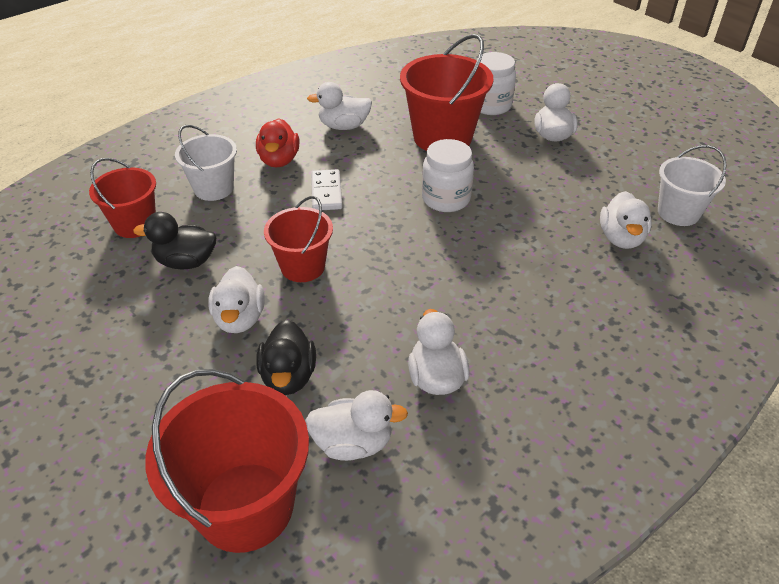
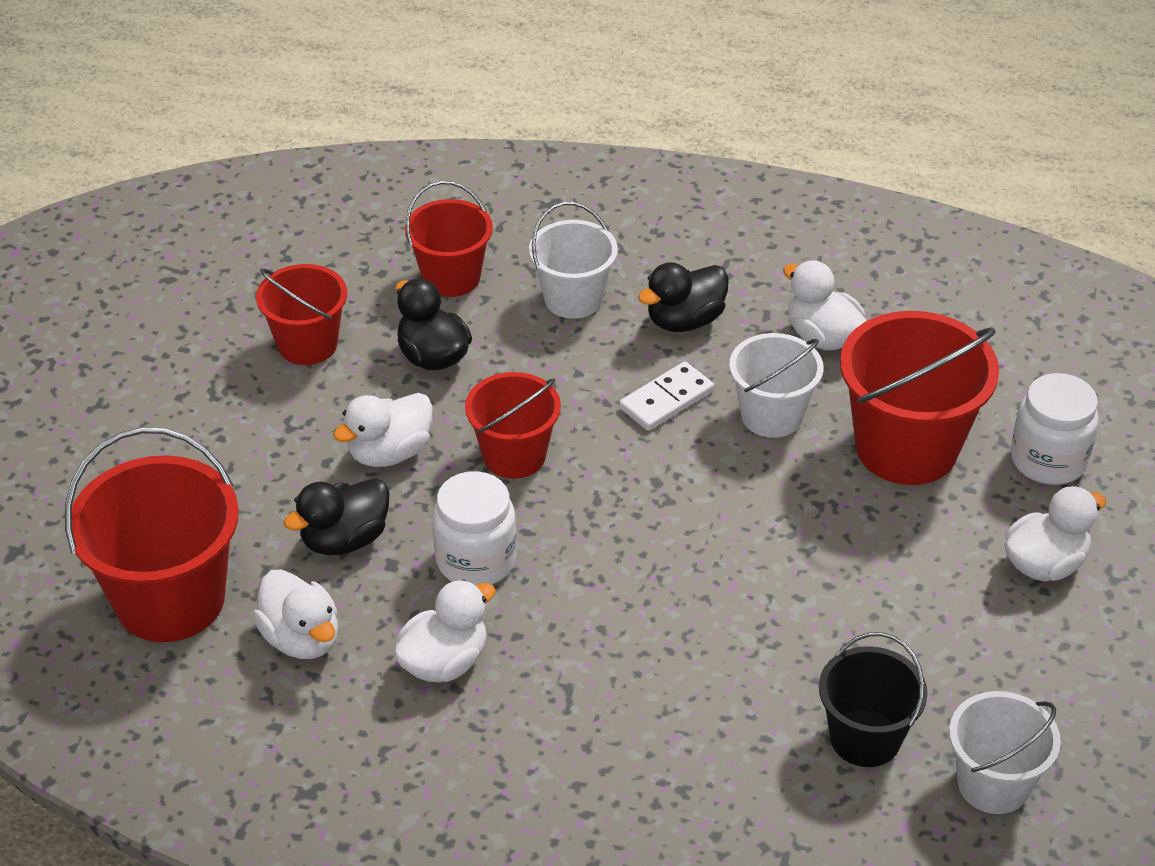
camera: 55 degrees right, 0 degrees up
red duck [256,118,299,168] -> black duck [638,262,729,332]
white jar [422,139,474,212] -> white jar moved to [433,471,517,585]
white duck [600,191,652,249] -> black bucket [819,632,928,767]
none -> red bucket [256,264,347,365]
none -> white bucket [729,333,823,438]

